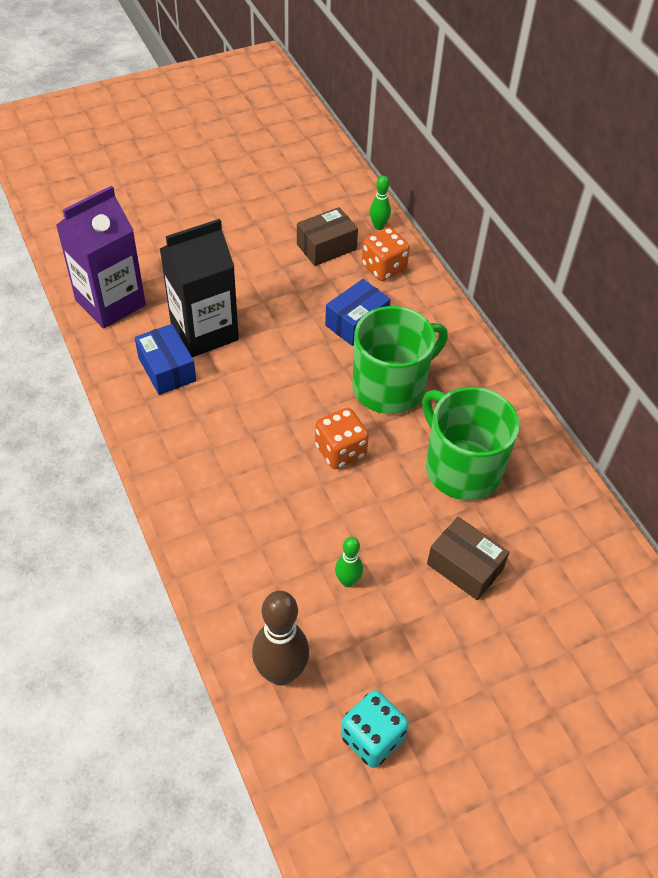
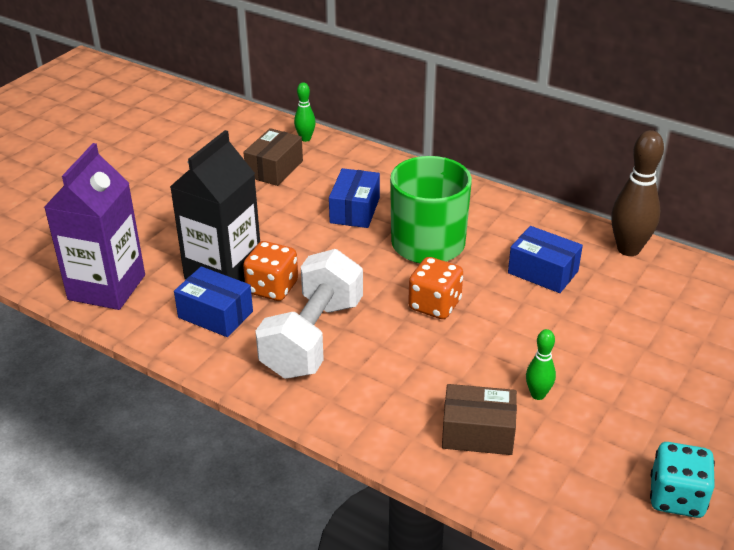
camera: 30 degrees left, 15 degrees down
brown bowling pin [252,591,309,685] -> brown bowling pin moved to [611,130,664,256]
orange dice [362,227,410,281] -> orange dice moved to [243,241,298,301]
green mug [422,387,520,500] -> blue box [508,226,583,293]
brown box [427,517,510,600] -> brown box moved to [442,384,517,455]
none -> white dumbbell [255,249,363,379]

